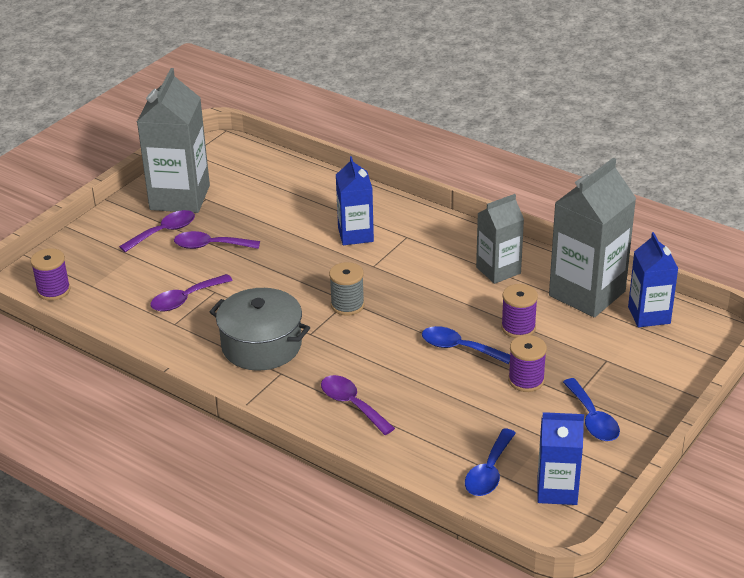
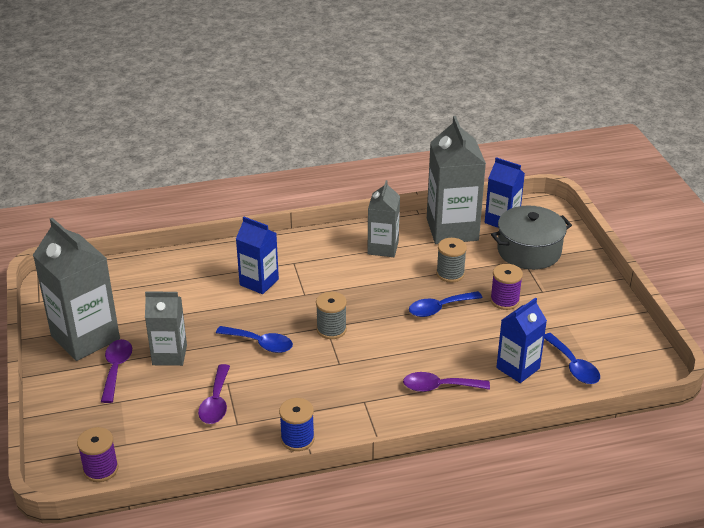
camera: 50 degrees left, 0 degrees up
purple spoon [174,231,260,249] -> grey carton [145,291,187,366]
grey pot [209,288,310,371] -> grey pot moved to [491,206,572,270]
purple spool [501,284,538,338] -> grey spool [436,238,467,283]
blue carton [538,412,584,505] -> blue carton moved to [496,297,547,383]
blue spoon [563,378,620,441] -> blue spoon moved to [216,326,293,353]
none -> blue spool [279,398,315,451]

